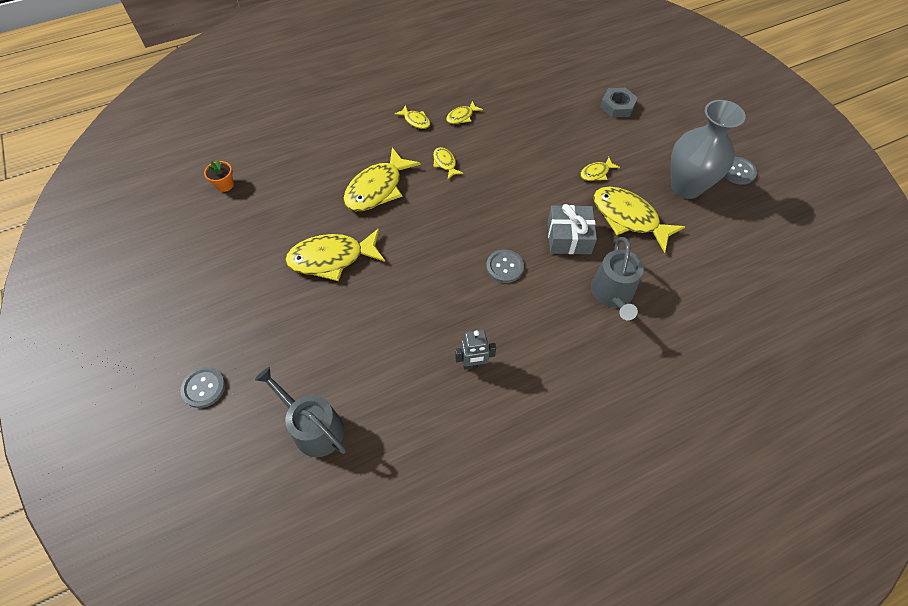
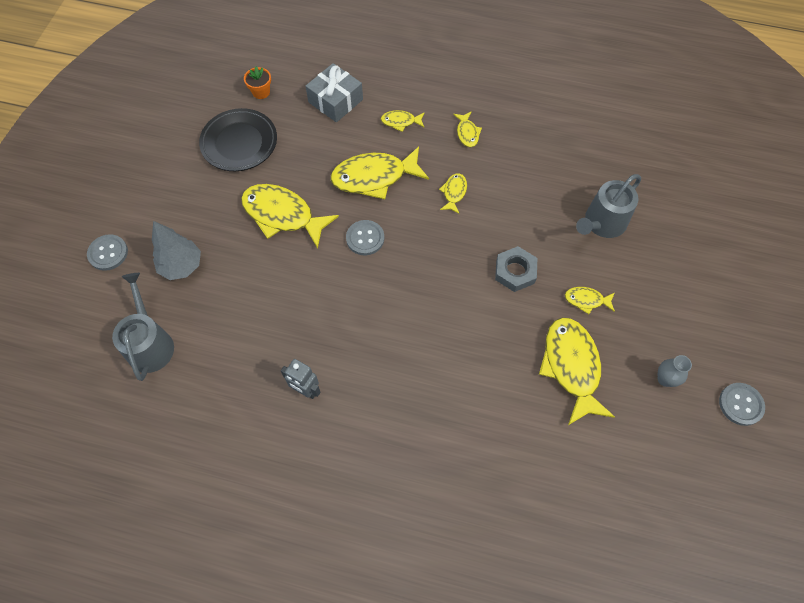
camera: 40 degrees right, 5 degrees up
yellow fish [446,101,483,124] -> yellow fish moved to [381,110,425,132]
grey button [486,250,524,283] -> grey button moved to [346,220,384,255]
grey gift [548,204,597,254] -> grey gift moved to [306,63,363,122]
grey watering can [591,237,644,320] -> grey watering can moved to [576,174,641,238]
grey nut [600,88,638,118] -> grey nut moved to [495,246,537,292]
grey vase [671,100,746,199] -> grey vase [658,355,692,387], size x0.40
none -> grey tree [152,221,201,280]
none -> black plate [199,108,277,171]

